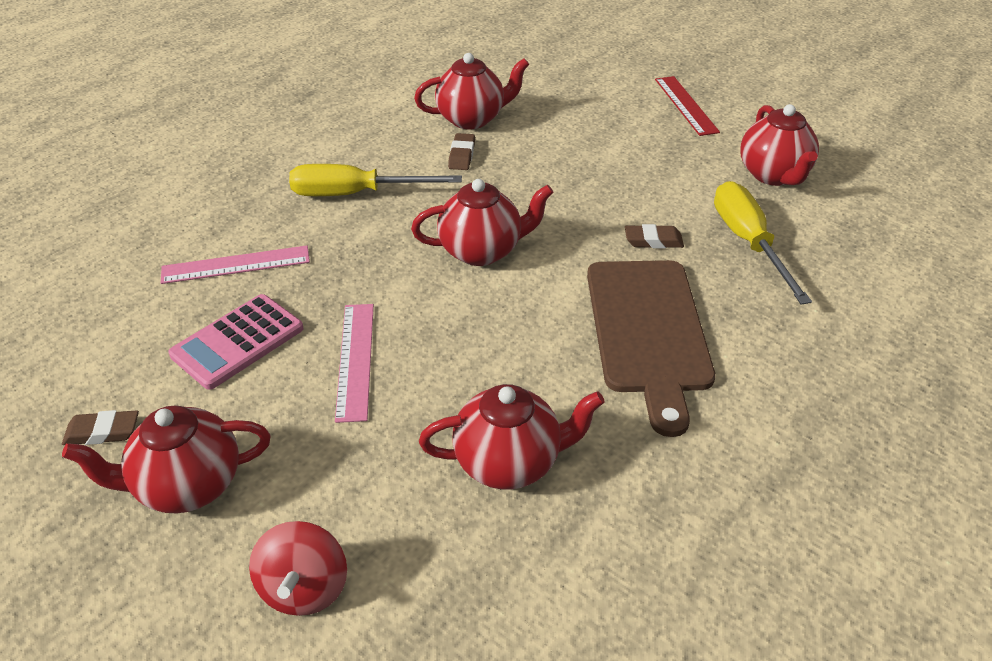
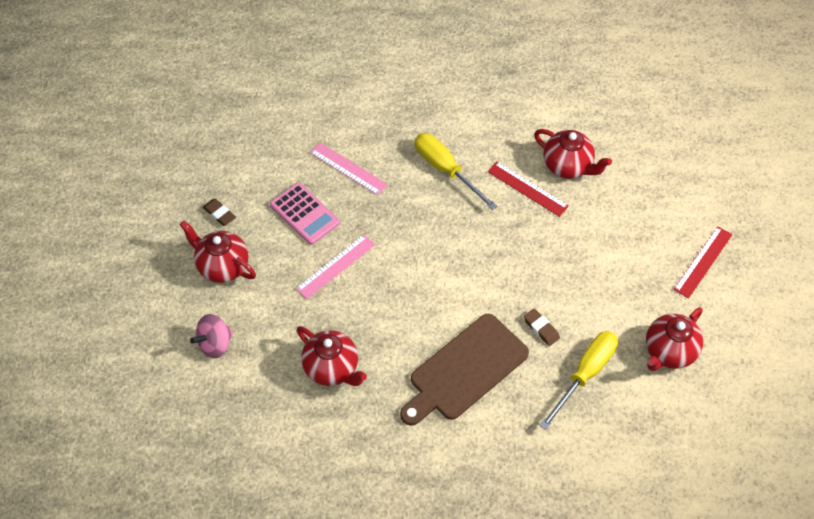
camera: 50 degrees right, 15 degrees up
pink calculator [168,294,304,390] -> pink calculator turned 135 degrees counterclockwise [270,182,340,245]
red spinning top [249,521,347,616] -> pink spinning top [190,314,233,358]
red teapot [411,179,554,266] -> none
brown eraser [448,133,475,170] -> red ruler [488,161,569,217]

